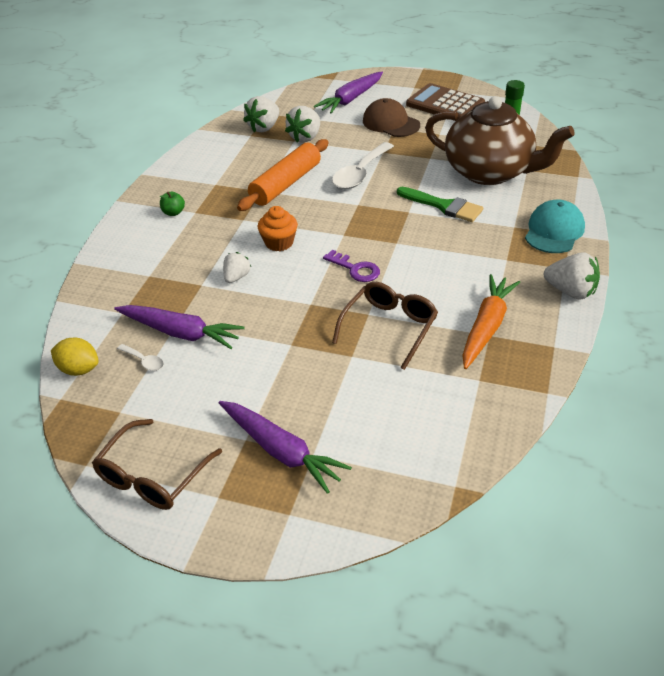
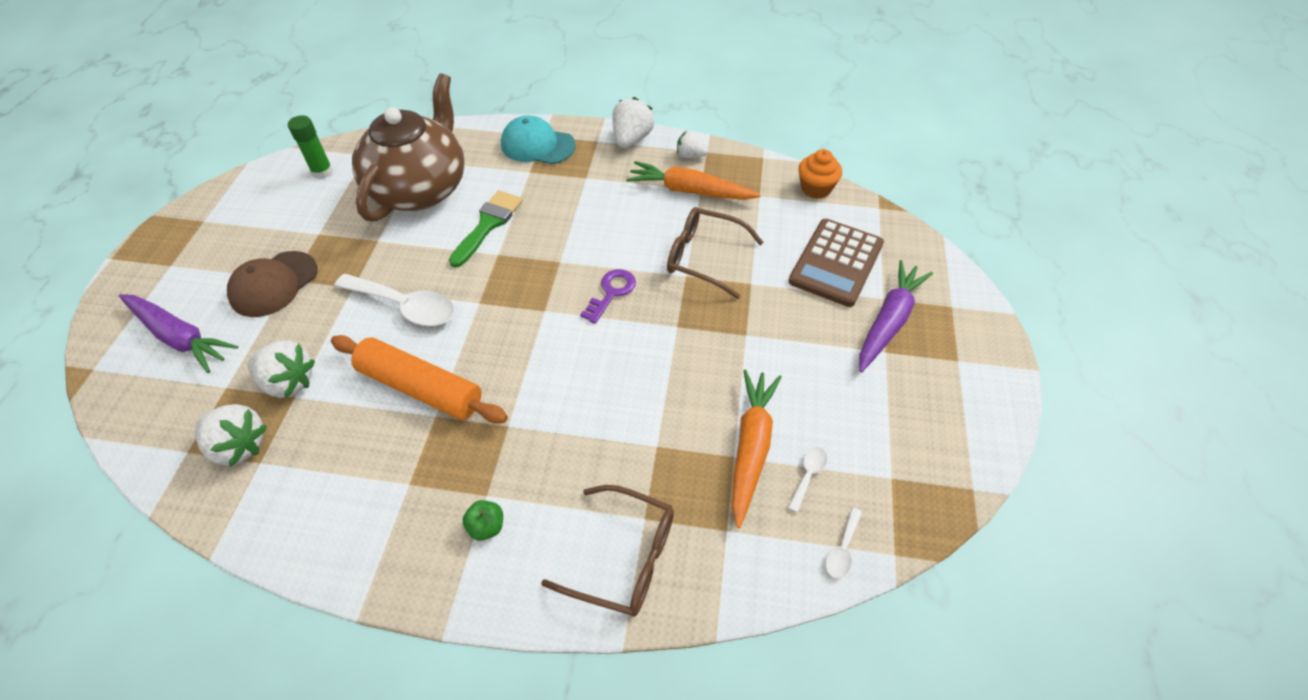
camera: 100 degrees left, 10 degrees up
yellow lemon [51,338,99,376] -> white spoon [825,508,862,579]
brown glasses [92,419,222,510] -> brown glasses moved to [541,485,674,617]
purple carrot [114,305,245,349] -> orange carrot [732,369,782,528]
white strawberry [223,252,251,283] -> white strawberry moved to [677,130,708,158]
orange cupcake [258,206,298,251] -> orange cupcake moved to [798,149,842,199]
brown calculator [406,83,485,121] -> brown calculator moved to [789,219,884,307]

